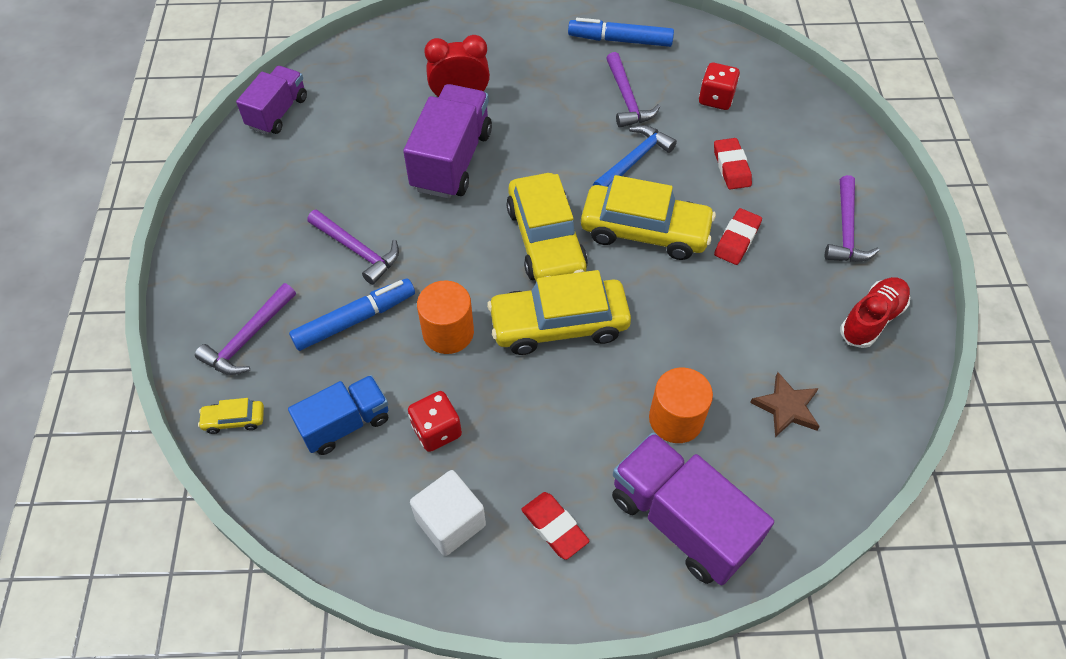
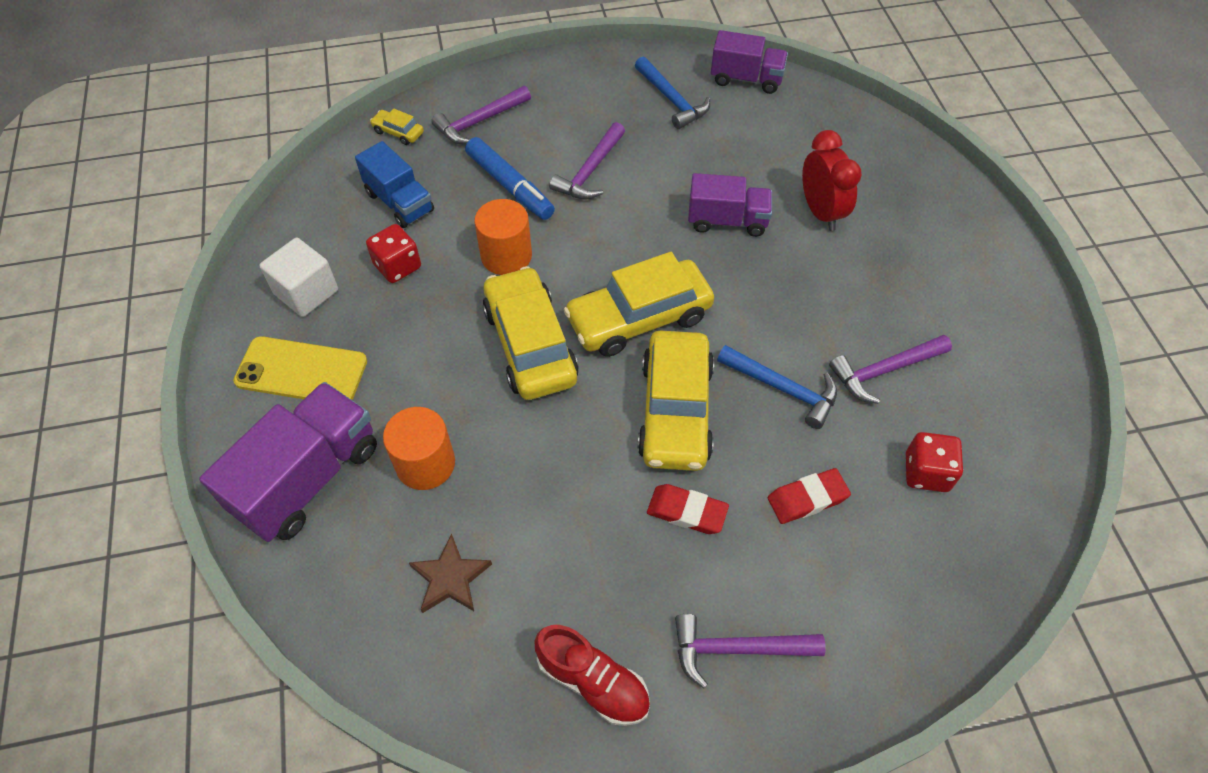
camera: 80 degrees right, 0 degrees up
purple hammer [195,283,296,375] -> purple hammer turned 60 degrees counterclockwise [431,86,531,144]
yellow car [198,398,264,434] -> yellow car turned 45 degrees counterclockwise [370,109,424,145]
purple truck [403,84,492,199] -> purple truck [688,173,772,237], size x0.64
red eraser [521,492,590,560] -> yellow phone [233,336,367,400]
blue marker [568,18,674,47] -> none
none -> blue hammer [635,57,710,129]

